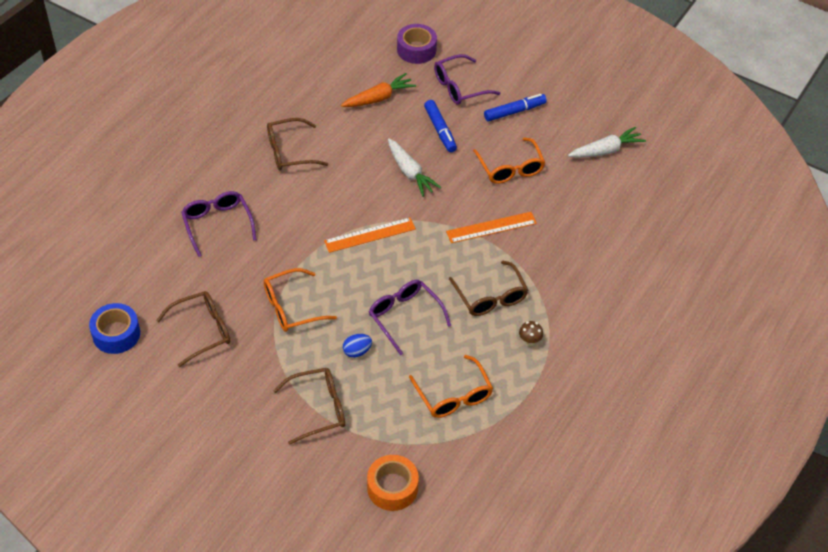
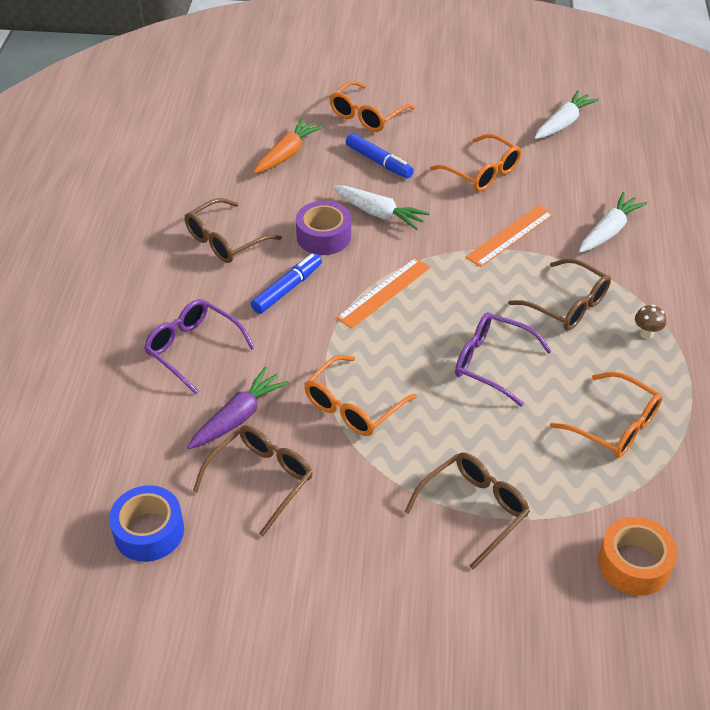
camera: 25 degrees left, 5 degrees down
blue egg [343,334,372,358] -> none
purple tape [397,24,437,64] -> purple tape moved to [296,201,351,255]
purple glasses [434,54,500,105] -> orange glasses [329,81,415,132]
blue marker [484,94,547,121] -> blue marker moved to [251,254,322,314]
none -> purple carrot [187,367,289,449]
none -> white carrot [579,192,647,253]

